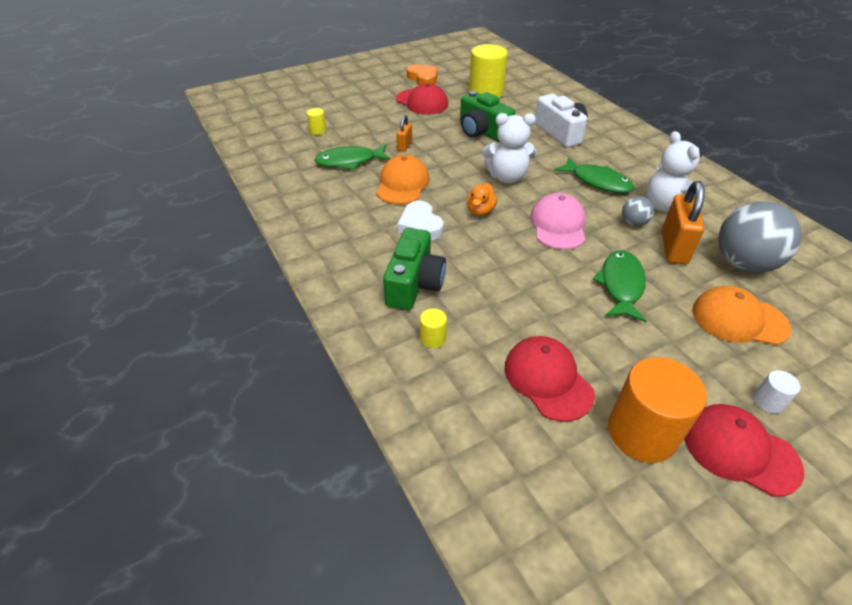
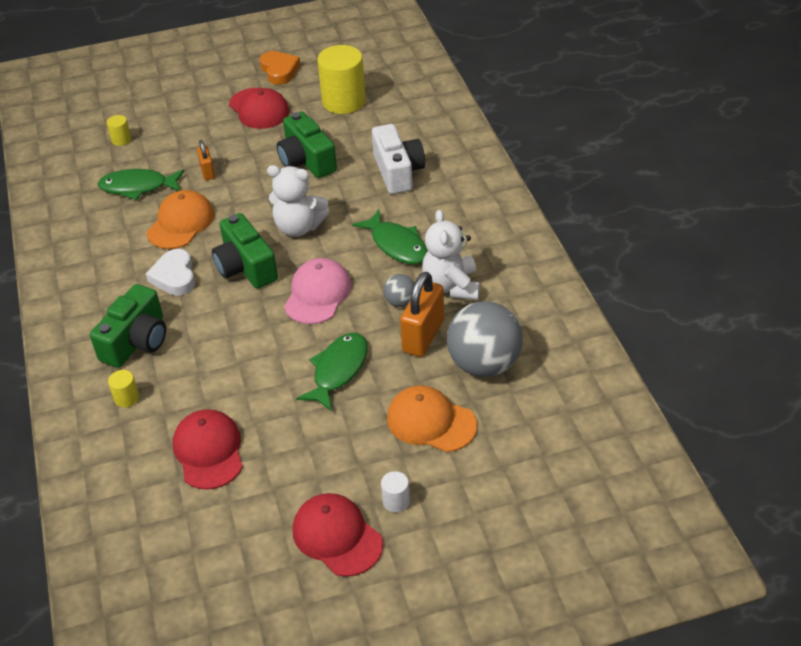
camera: 15 degrees right, 0 degrees up
orange padlock [397,115,412,152] -> orange padlock turned 45 degrees counterclockwise [197,140,215,180]
orange duck [467,183,498,216] -> green camera [212,213,278,289]
orange cylinder [608,357,707,463] -> none

